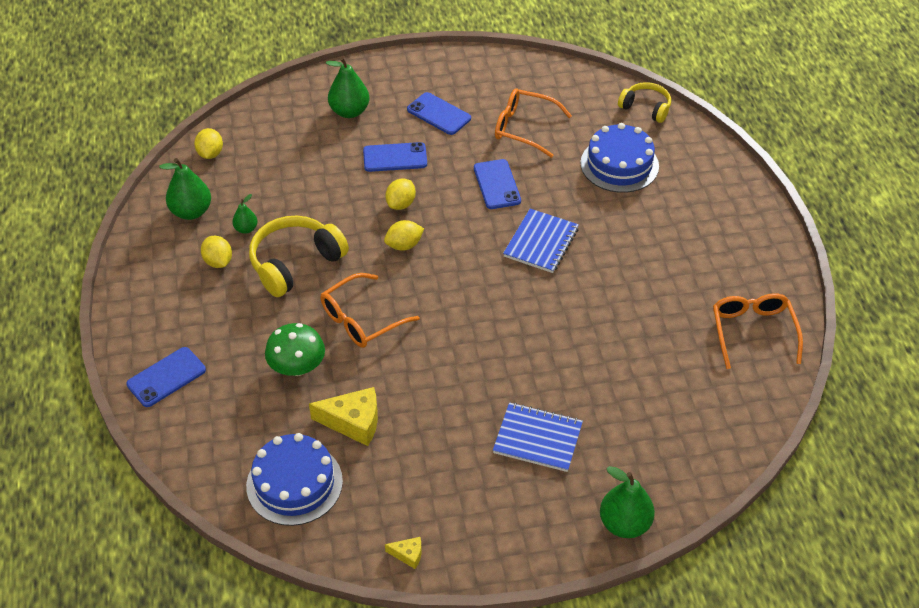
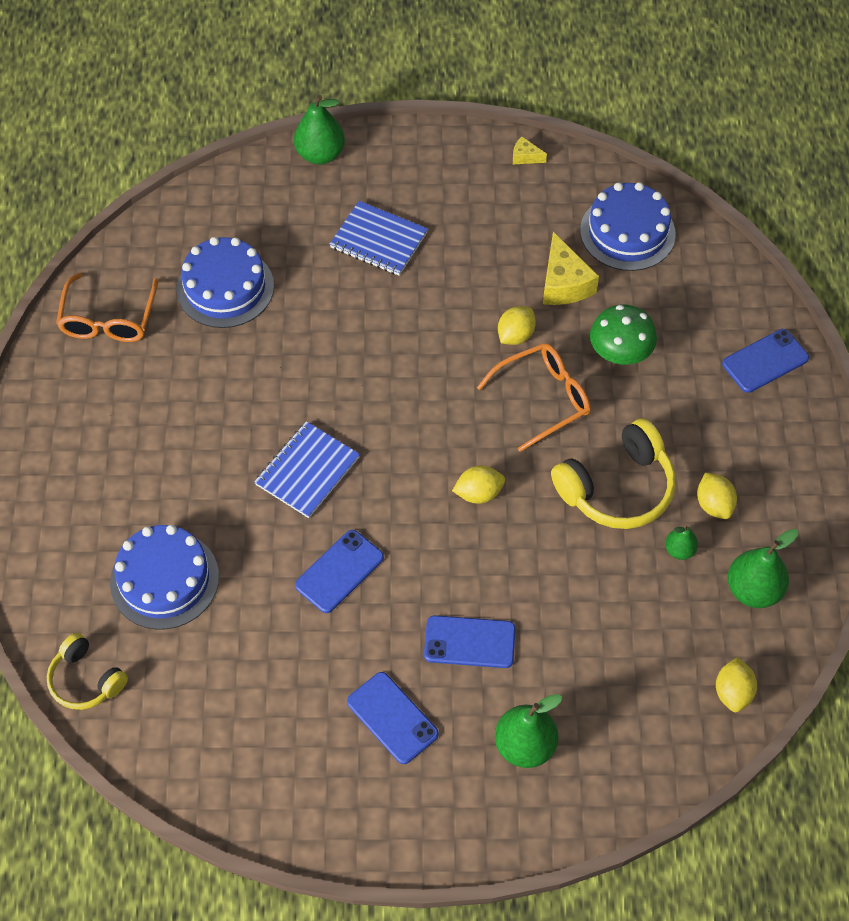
camera: 170 degrees left, 10 degrees up
yellow cheese [309,387,378,446] -> yellow cheese turned 120 degrees counterclockwise [543,232,599,305]
yellow lemon [385,179,416,210] -> yellow lemon moved to [498,306,536,345]
blue phone [474,159,521,209] -> blue phone turned 45 degrees clockwise [295,530,384,613]
orange glasses [495,88,572,158] -> none
none -> blue cake [177,237,274,328]

